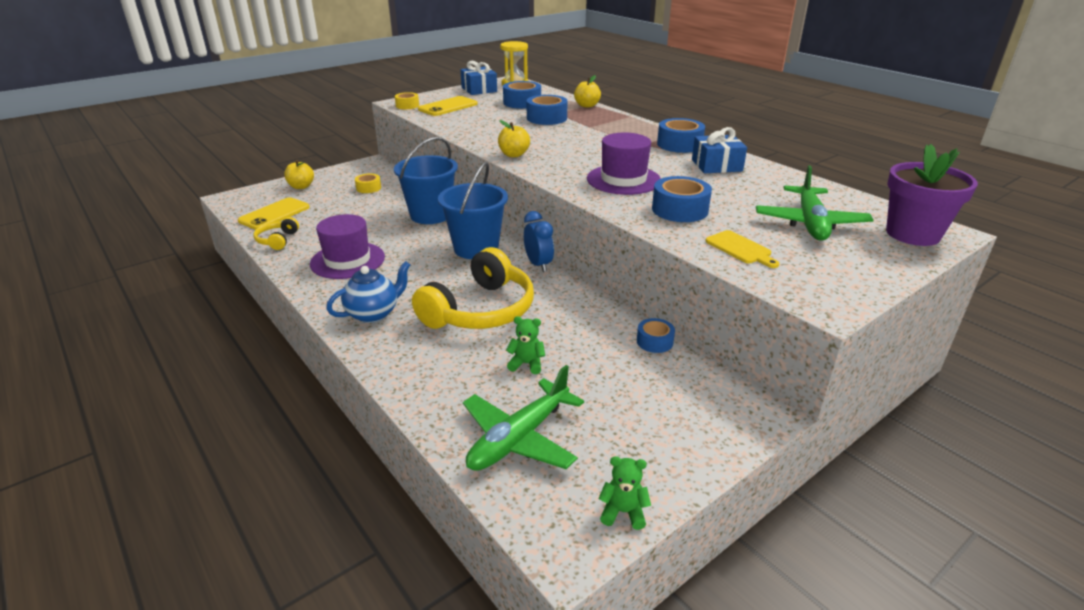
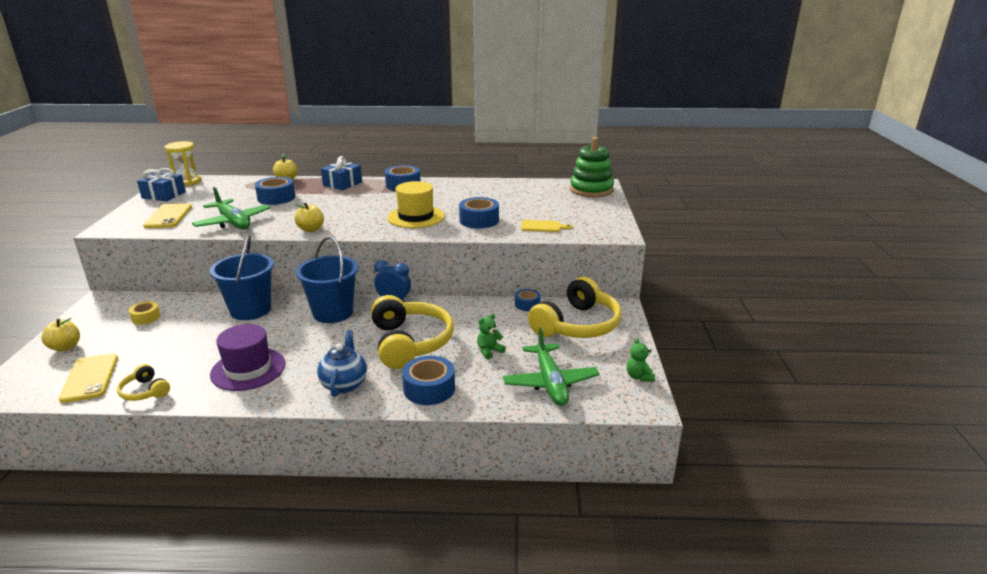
camera: 50 degrees left, 5 degrees down
yellow tape [395,92,419,109] -> none
blue tape [503,81,541,109] -> blue tape moved to [402,356,455,405]
purple hat [587,132,661,195] -> yellow hat [387,181,445,228]
green teddy bear [598,456,651,530] -> green teddy bear turned 60 degrees counterclockwise [626,338,655,382]
blue gift [692,127,747,173] -> blue gift moved to [321,156,362,190]
green plane [756,165,874,241] -> green plane moved to [192,187,270,229]
purple flower pot [886,144,978,246] -> green stacking toy [570,137,614,197]
none -> yellow headphones [528,277,622,338]

